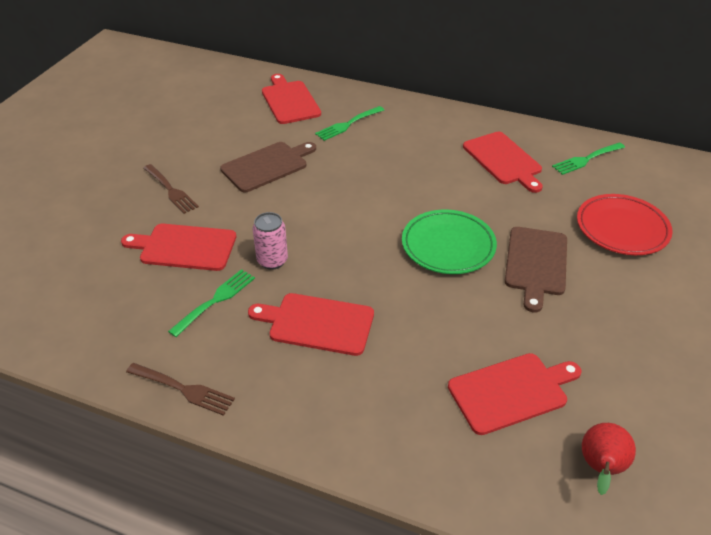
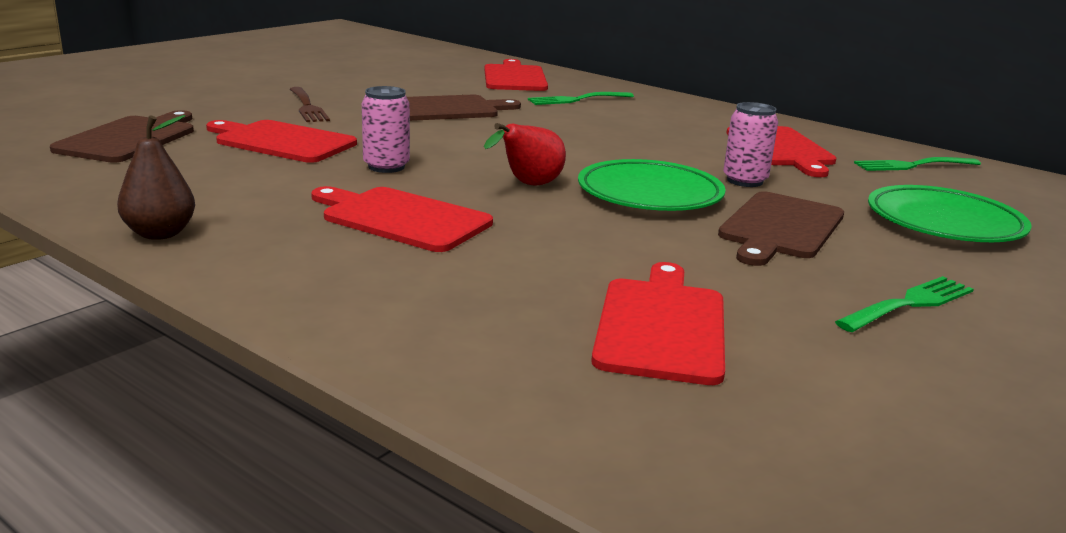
camera: 15 degrees right, 20 degrees down
brown fork [126,363,235,416] -> brown pear [117,115,195,240]
green fork [168,269,255,337] -> green fork moved to [835,276,974,332]
red cutting board [448,353,581,435] -> red cutting board turned 75 degrees counterclockwise [591,262,725,385]
red plate [577,194,673,255] -> green plate [868,185,1032,242]
red pear [582,423,636,495] -> red pear moved to [484,123,566,186]
none -> brown cutting board [50,110,194,163]
none -> pink can [723,102,778,187]

